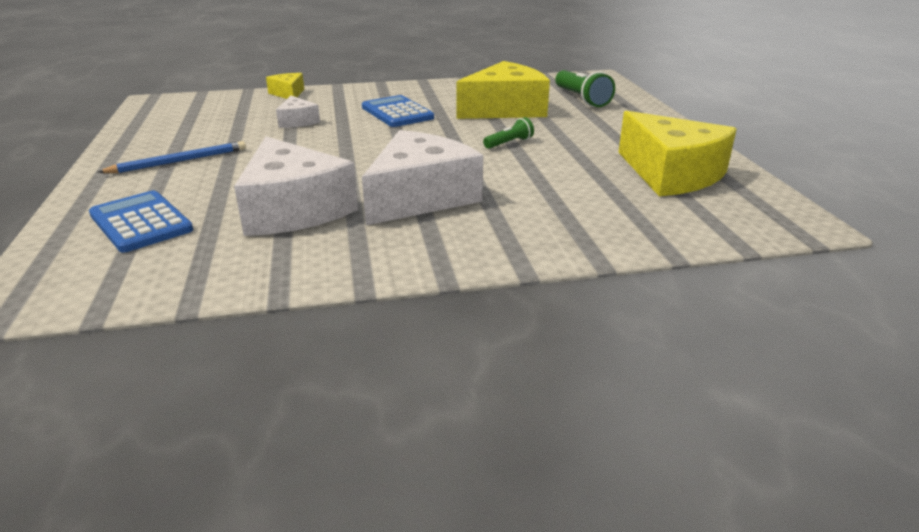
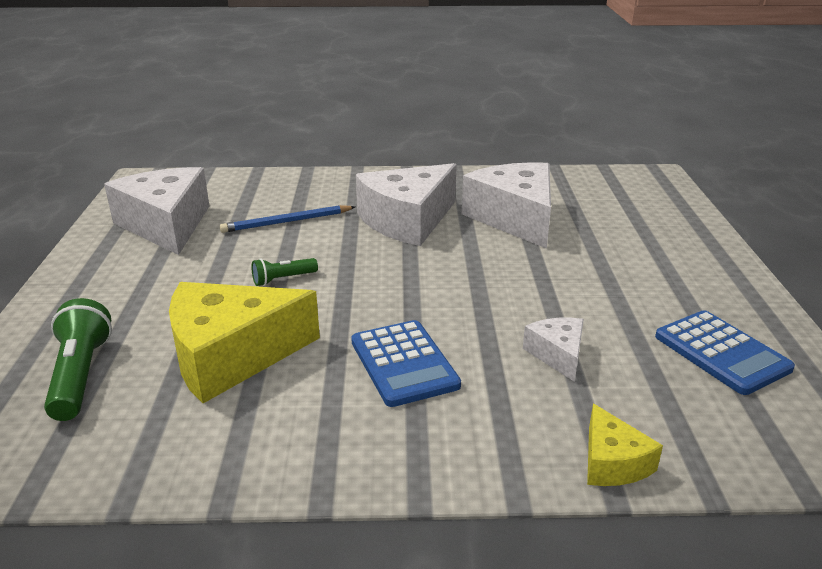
camera: 170 degrees left, 0 degrees up
blue calculator [89,191,193,253] -> blue calculator moved to [655,310,795,395]
blue pencil [97,141,246,173] -> blue pencil moved to [220,205,355,233]
yellow cheese [618,111,737,196] -> white cheese [104,167,209,255]

